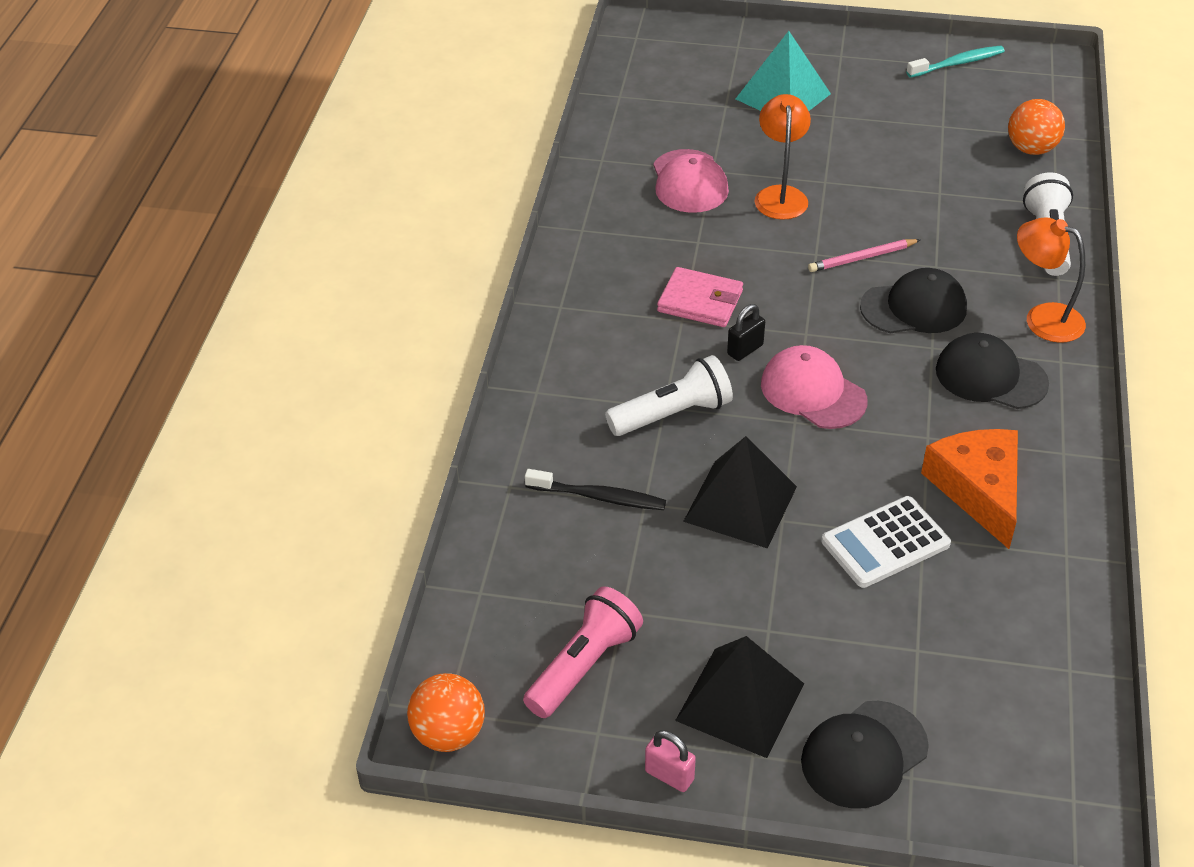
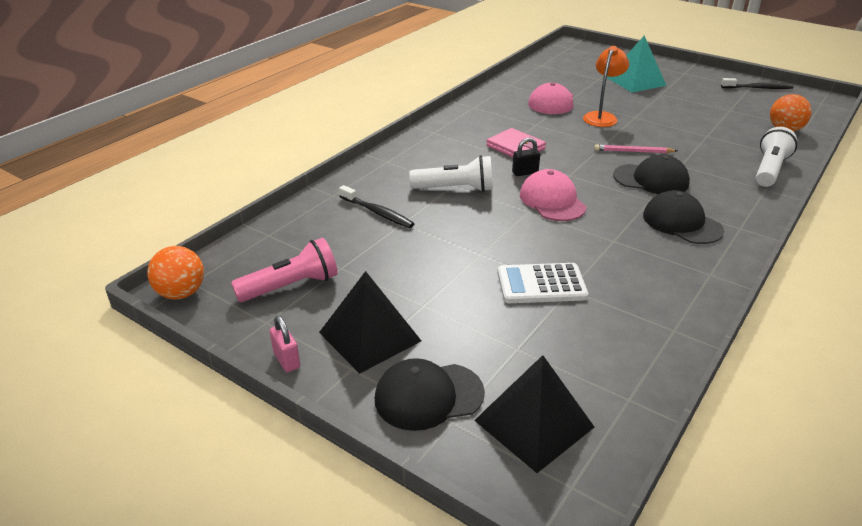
camera: 25 degrees right, 10 degrees down
black pyramid [683,436,797,549] -> black pyramid moved to [474,355,594,473]
turquoise toothbrush [906,46,1005,78] -> black toothbrush [721,78,793,89]
orange cheese [921,429,1018,549] -> none
orange lamp [1017,217,1086,343] -> none

